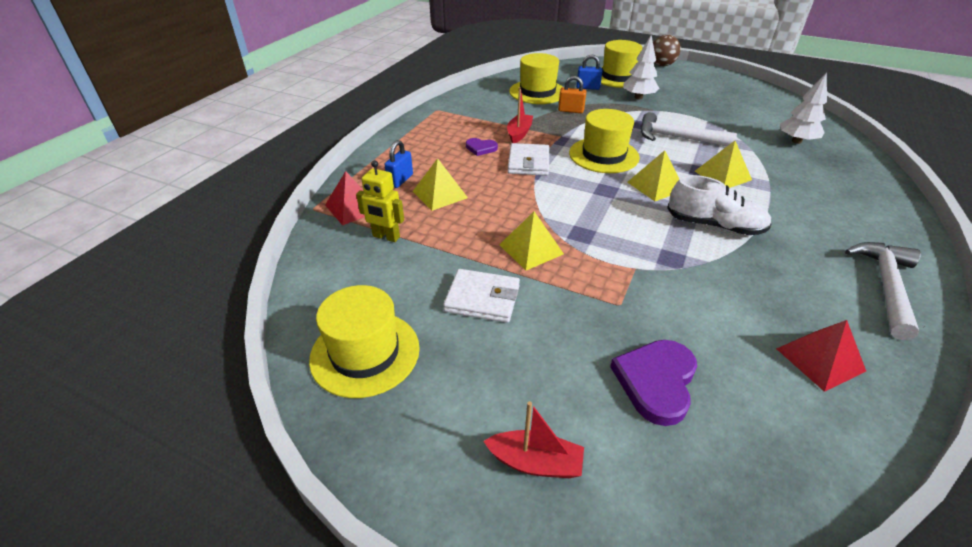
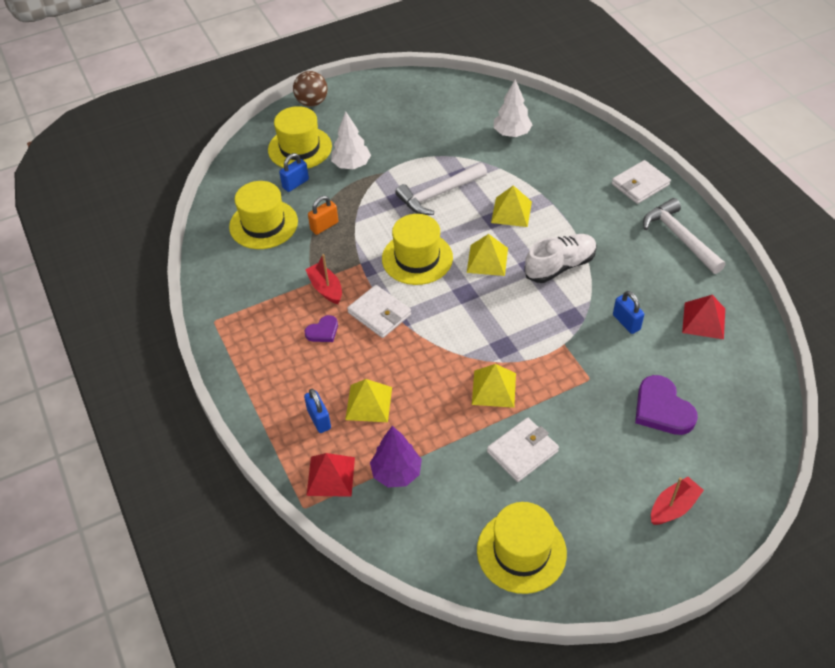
camera: 50 degrees left, 10 degrees up
yellow robot [356,160,404,242] -> purple tree [370,426,422,488]
none -> white wallet [612,160,671,204]
none -> blue padlock [613,291,644,334]

